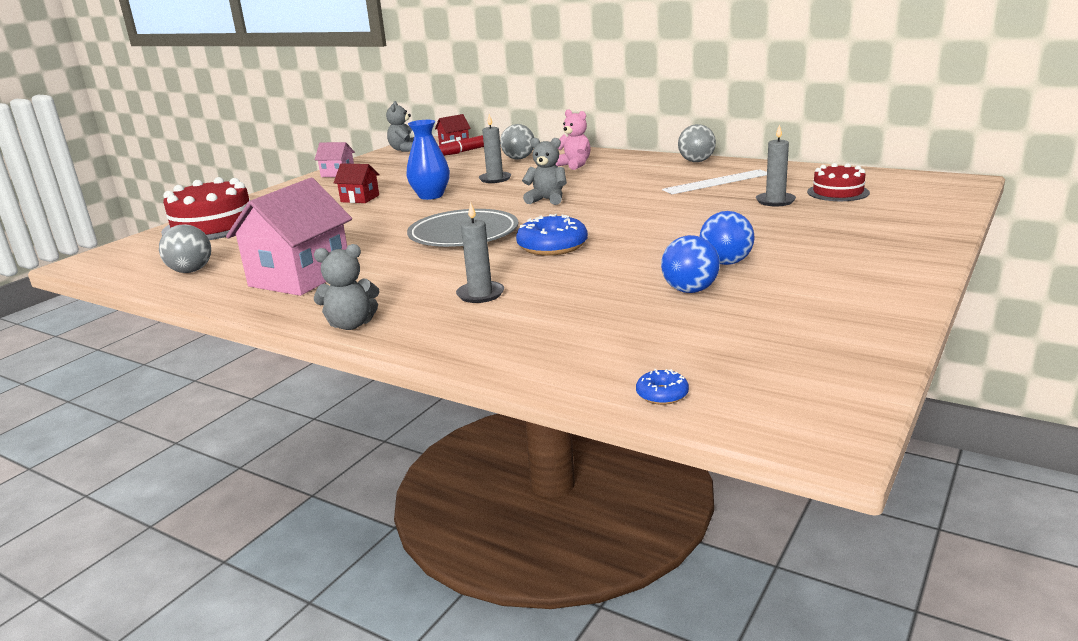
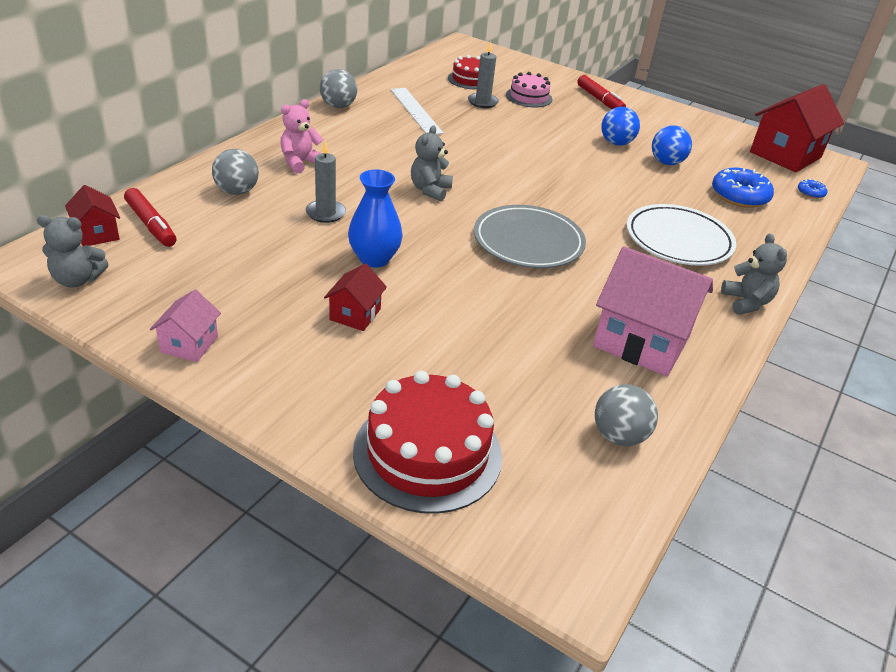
camera: 95 degrees left, 15 degrees up
grey candle [456,202,504,303] -> white plate [627,204,736,266]
blue donut [516,214,588,256] -> blue donut moved to [712,168,774,208]
none -> pink cake [506,72,552,107]
none -> red marker [577,75,626,109]
none -> red house [750,84,844,172]

